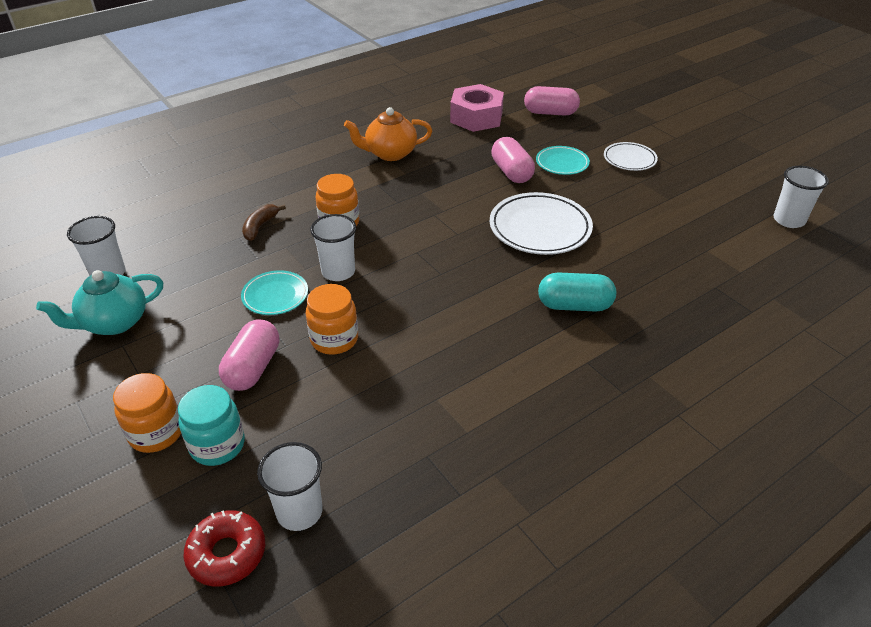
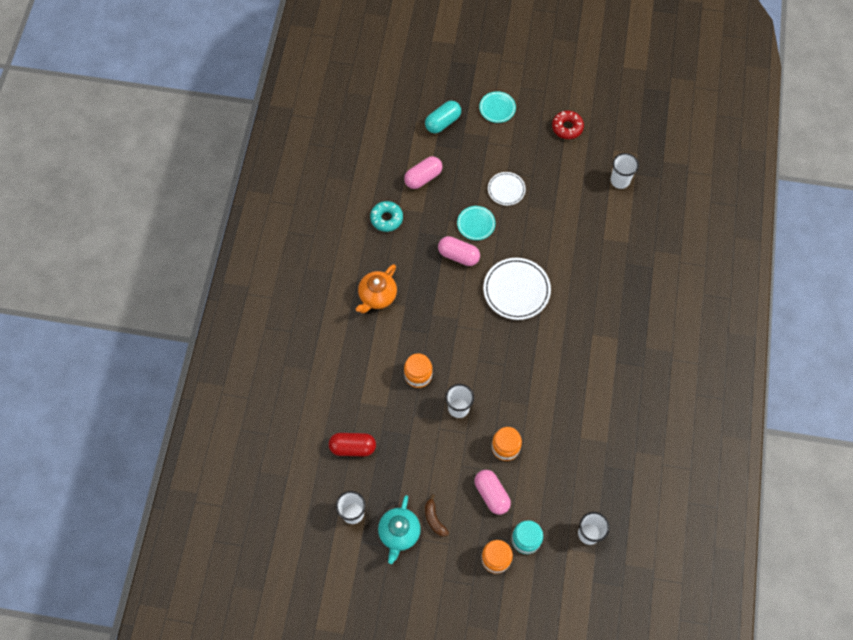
camera: 45 degrees left, 25 degrees up
red donut [184,510,265,586] -> red donut moved to [552,111,584,139]
turquoise plate [241,270,308,315] -> turquoise plate moved to [479,91,516,123]
brown banana [242,204,286,241] -> brown banana moved to [425,494,449,537]
pink nut [450,84,504,132] -> turquoise donut [370,201,403,232]
turquoise capsule [538,272,616,311] -> turquoise capsule moved to [425,101,461,133]
none -> red capsule [329,433,376,456]

